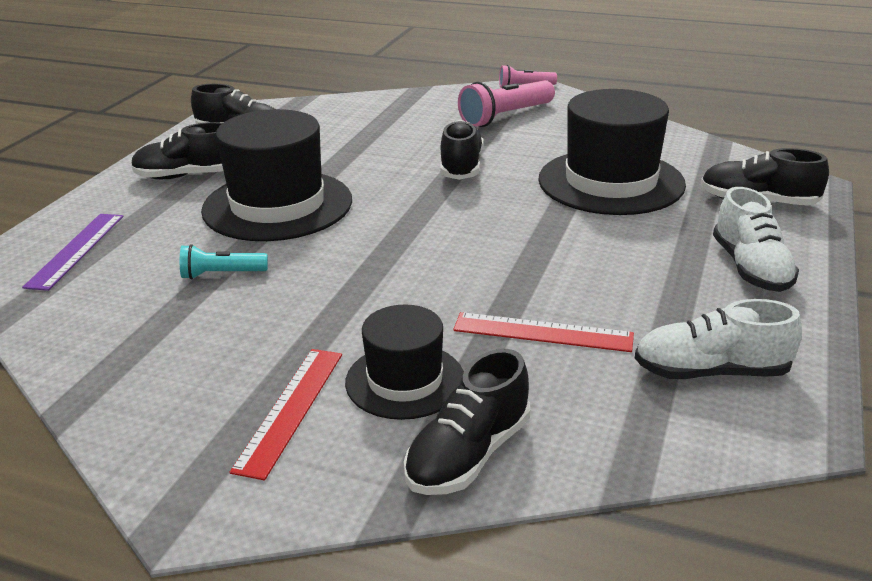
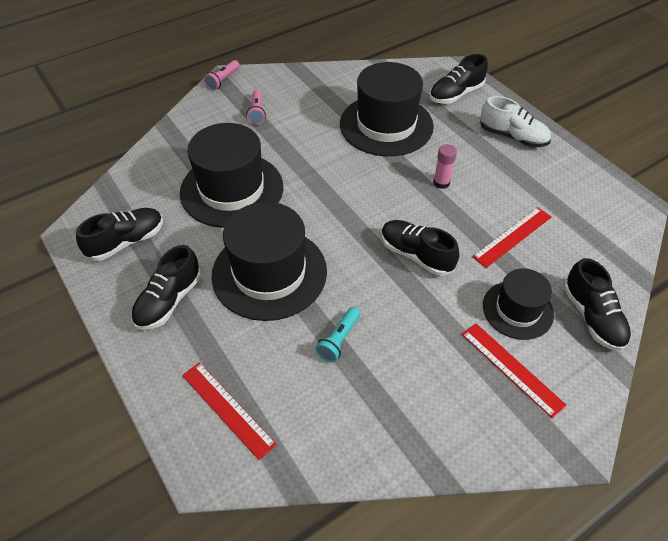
camera: 55 degrees left, 20 degrees up
purple ruler [22,214,124,291] -> red ruler [182,362,277,460]
black shoe [440,120,483,180] -> black shoe moved to [381,220,459,276]
pink flashlight [458,80,555,127] -> pink flashlight [246,89,266,125], size x0.58
white shoe [635,299,802,379] -> none
none -> black hat [180,123,283,228]
none -> pink glue stick [433,144,457,189]

